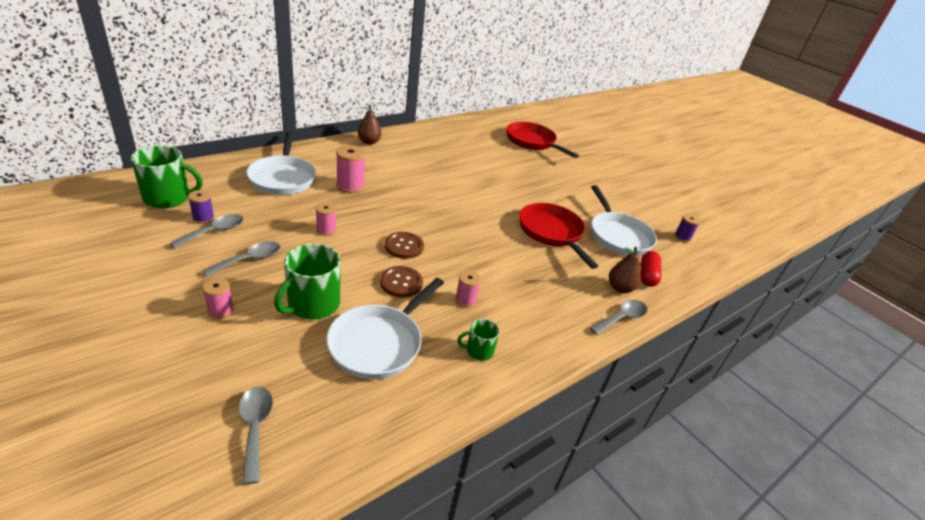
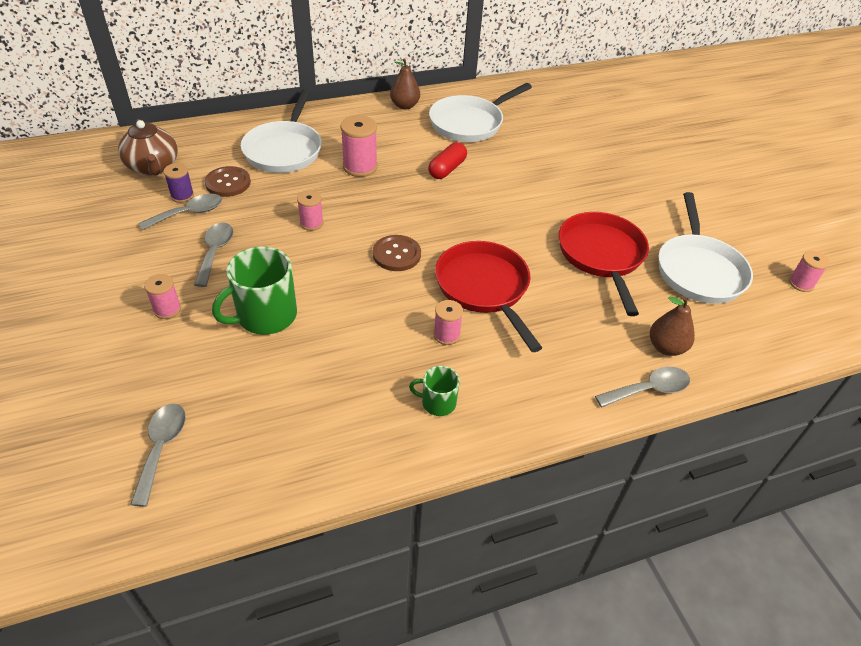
camera: 20 degrees right, 10 degrees up
green mug [131,145,203,208] -> brown teapot [118,119,178,176]
grey spoon [202,241,280,277] -> grey spoon turned 60 degrees counterclockwise [194,222,233,287]
white pan [326,278,444,379] -> white pan moved to [429,83,532,142]
brown button [380,266,423,297] -> brown button moved to [205,166,251,197]
red pan [506,122,579,158] -> red pan moved to [435,241,542,352]
red capsule [641,251,661,287] -> red capsule moved to [428,142,467,179]
purple spool [674,214,700,243] -> pink spool [789,251,829,292]

